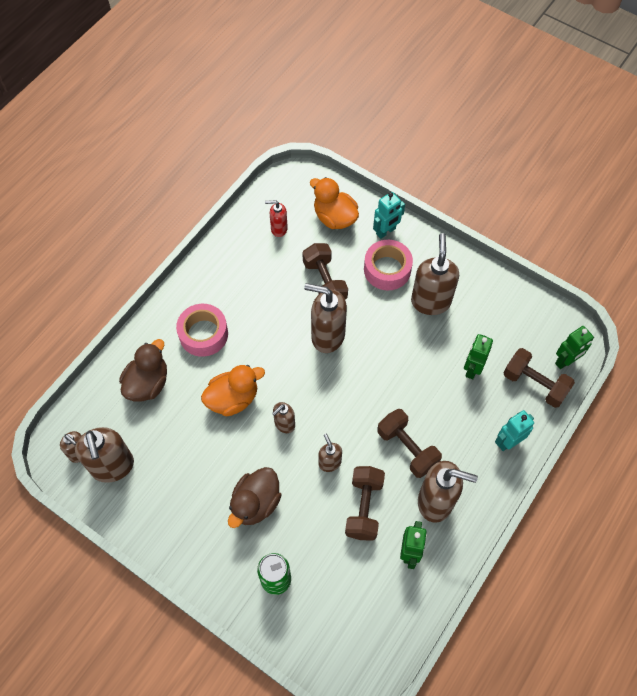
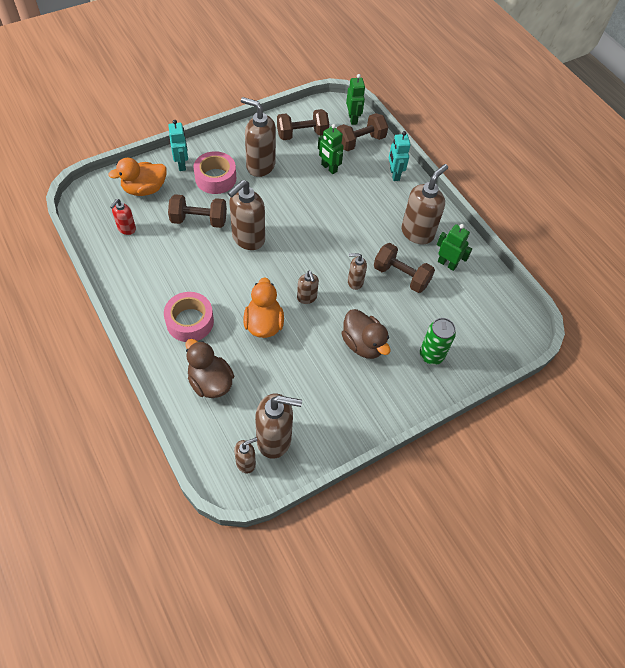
camera: 70 degrees left, 5 degrees down
brown dumbbell [377,409,442,478] -> brown dumbbell moved to [277,109,329,140]

